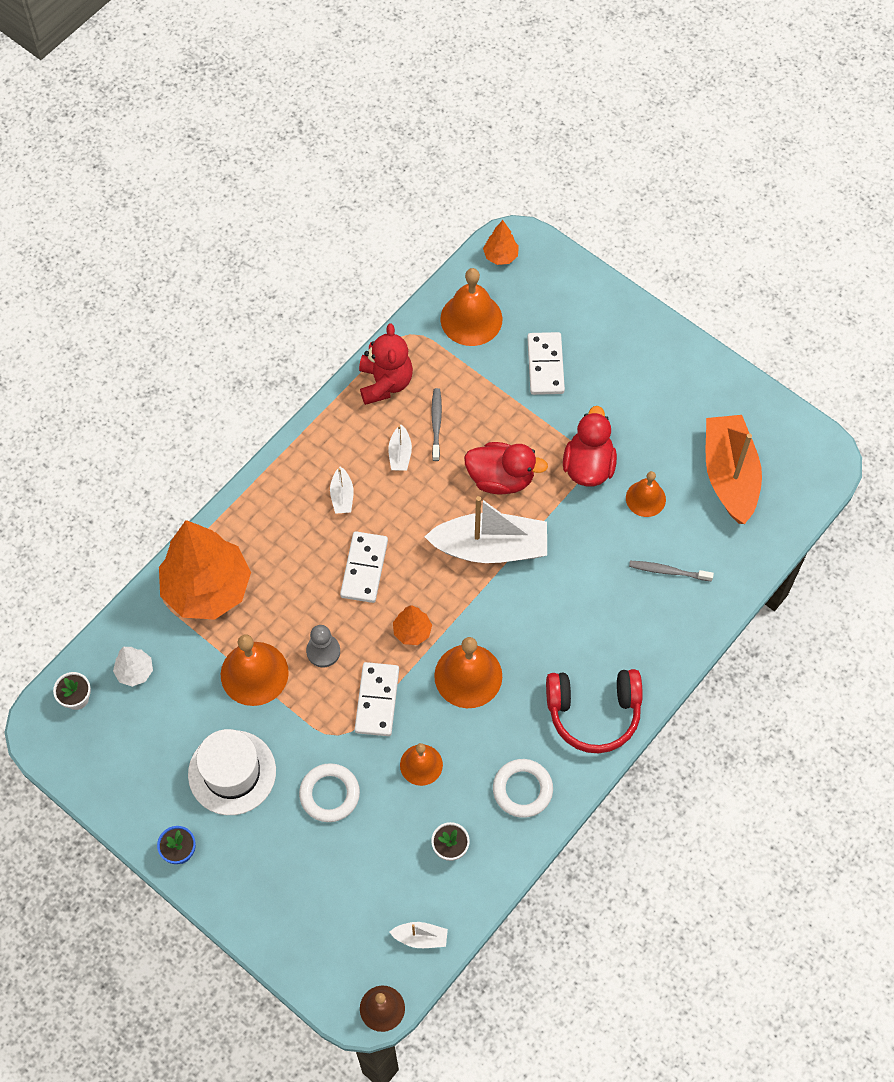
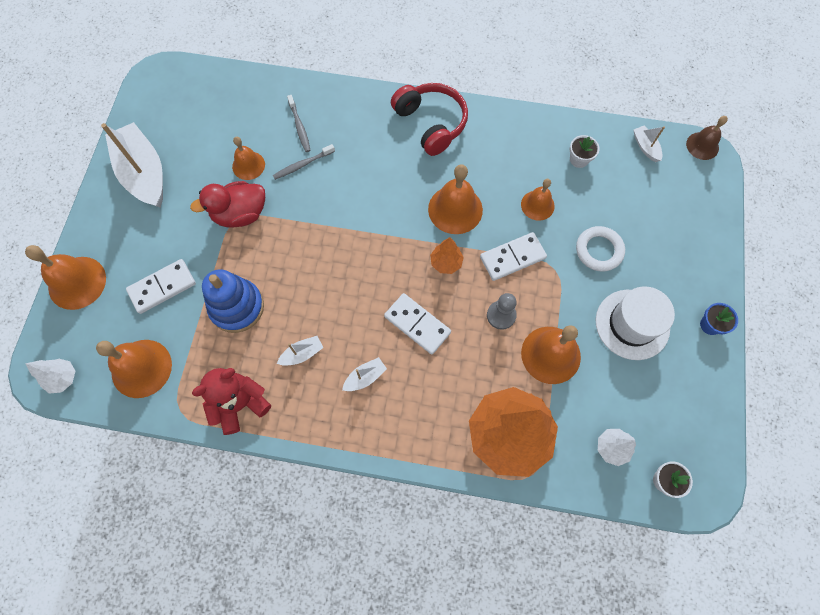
camera: 120 degrees left, 5 degrees up
white domino [340,531,388,603] -> white domino turned 60 degrees clockwise [384,293,451,354]
white boat [424,496,547,563] -> white boat moved to [101,122,163,208]
grey toothbrush [431,388,442,461] -> grey toothbrush moved to [273,144,335,180]
red duck [464,442,548,494] -> none
orange tree [483,220,519,265] -> white tree [25,359,76,394]
white ring [493,759,553,818] -> none
orange boat [706,415,762,524] -> none
none -> orange bell [25,245,106,310]
none -> blue stacking toy [202,269,264,333]

